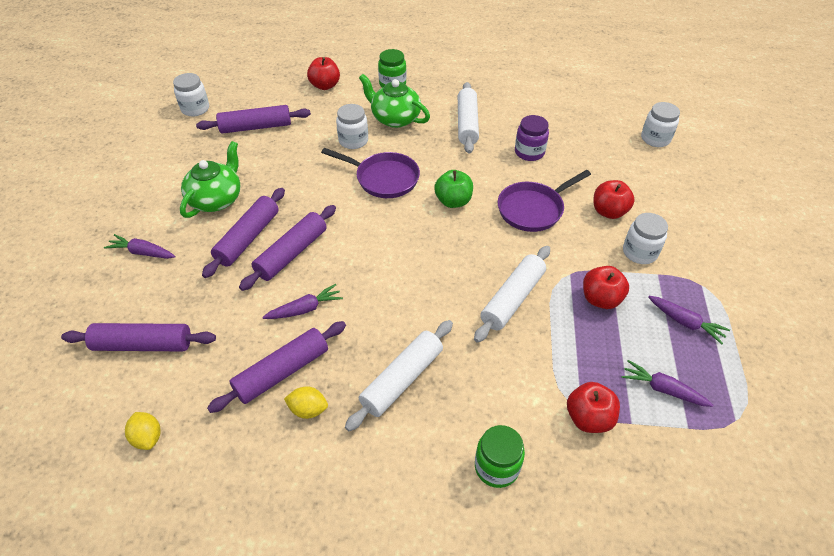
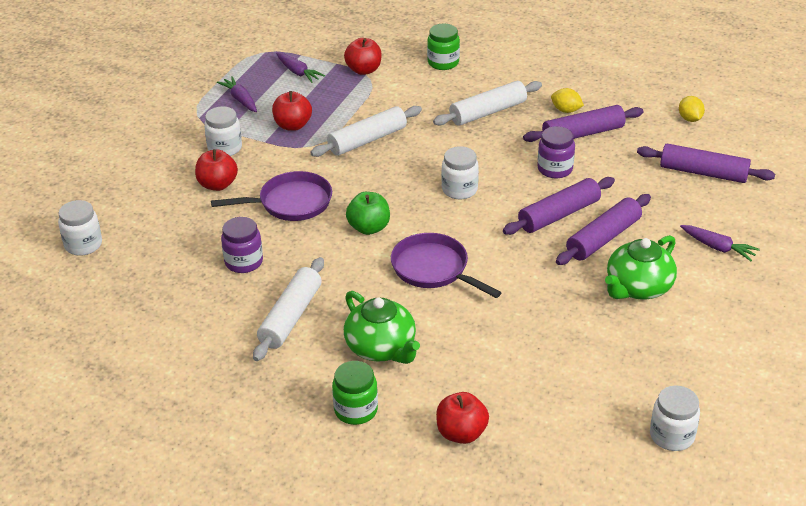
camera: 160 degrees left, 10 degrees down
purple rolling pin [196,105,311,134] -> none
purple carrot [262,284,343,319] -> purple jar [537,126,575,178]
white jar [336,104,368,149] -> white jar moved to [441,146,479,199]

